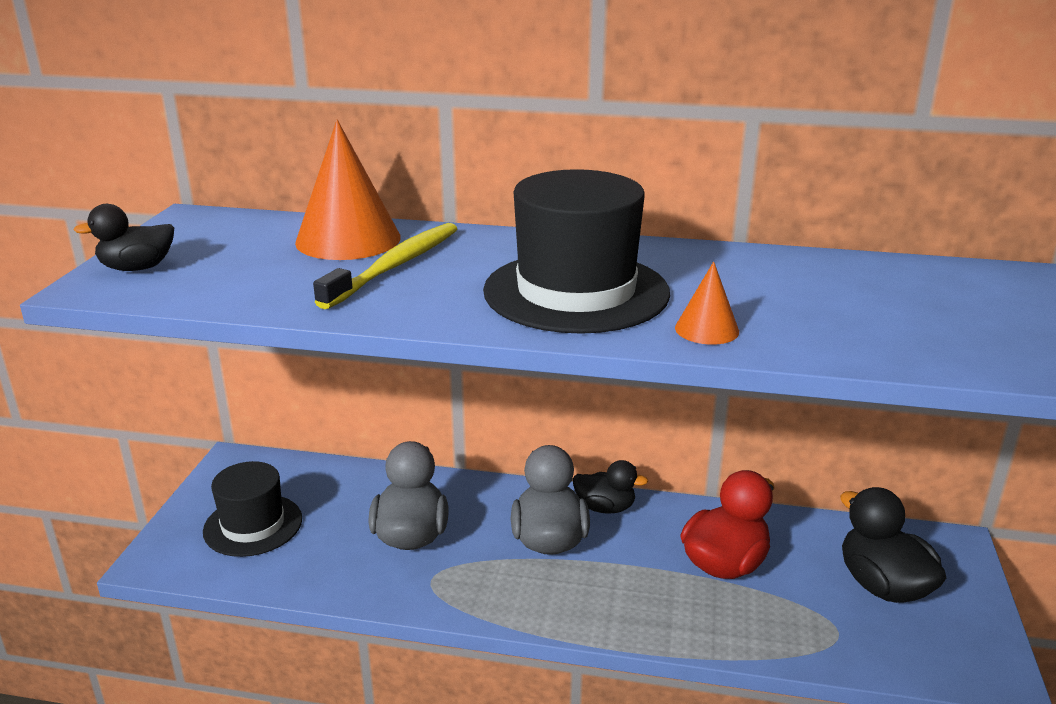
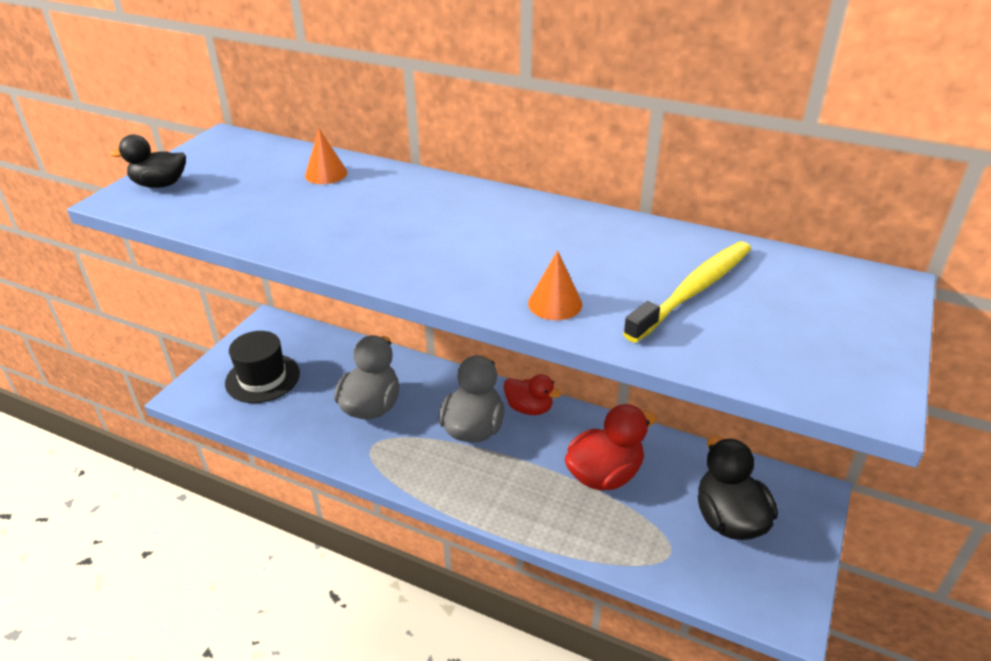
camera: 15 degrees right, 10 degrees up
orange cone [295,120,401,260] -> orange cone [305,129,347,184], size x0.50
yellow toothbrush [313,223,457,309] -> yellow toothbrush moved to [623,241,751,343]
black hat [483,169,670,334] -> none
black duck [573,460,648,514] -> red duck [504,374,561,415]

